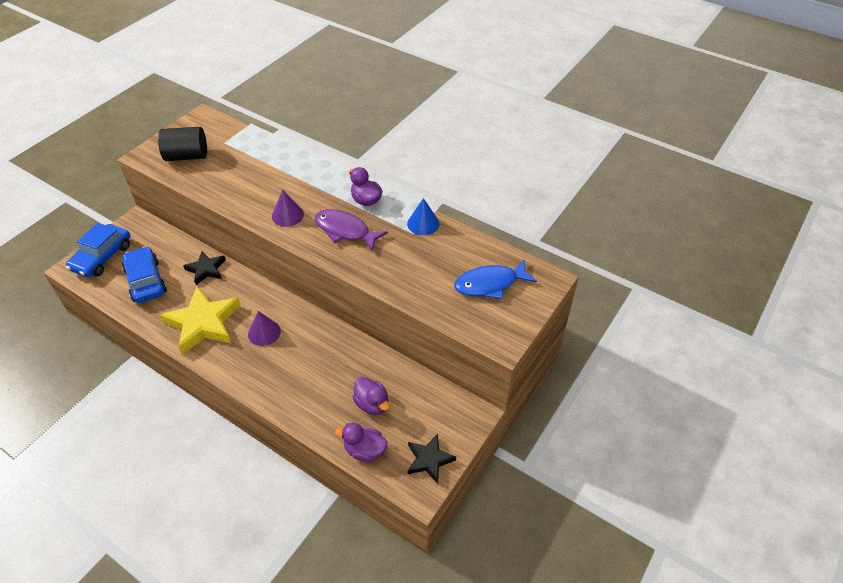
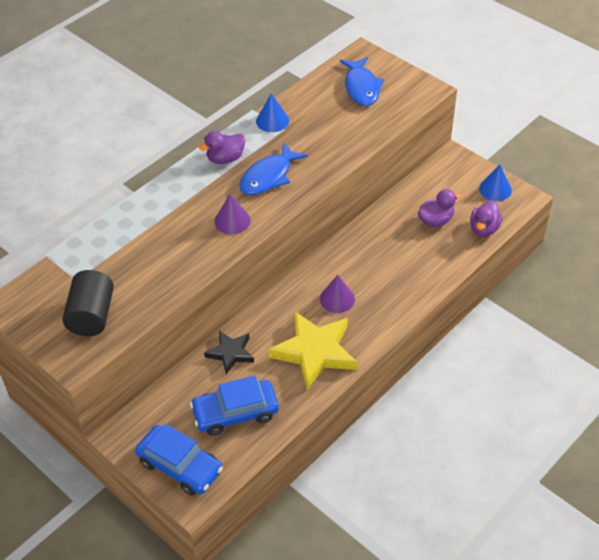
camera: 80 degrees left, 0 degrees up
purple fish [315,209,388,251] -> blue fish [239,142,308,195]
black star [407,434,456,484] -> blue cone [479,165,512,201]

